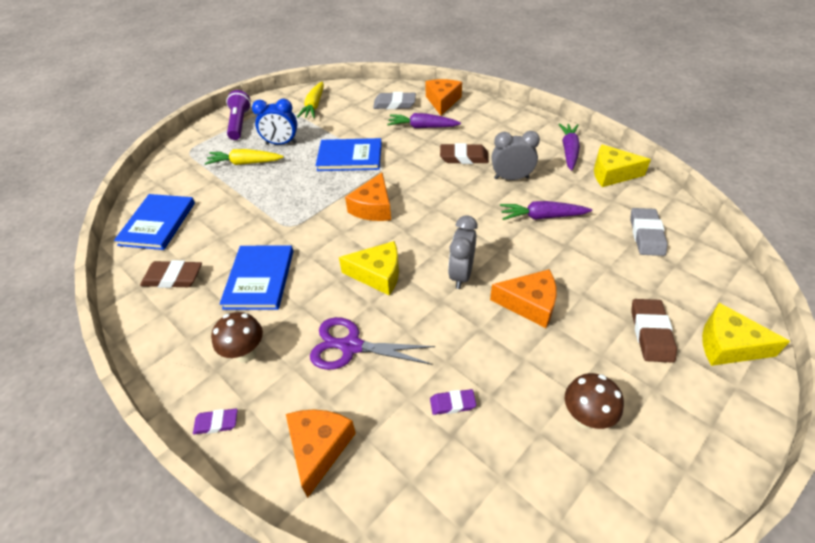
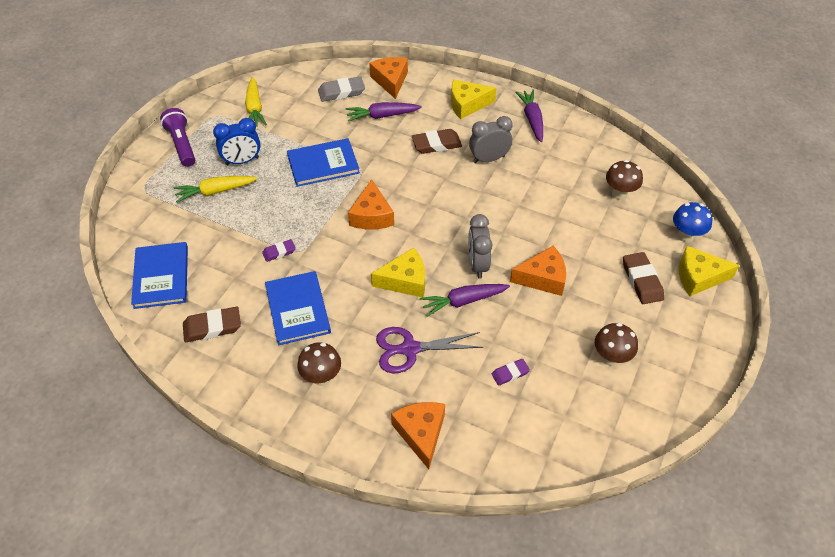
camera: 20 degrees left, 5 degrees up
purple eraser [193,409,238,435] -> purple eraser moved to [262,239,296,262]
purple carrot [500,201,592,220] -> purple carrot moved to [420,284,510,317]
yellow cheese [594,144,651,187] -> yellow cheese moved to [451,80,496,119]
grey eraser [630,208,668,256] -> brown mushroom [606,160,643,200]
none -> blue mushroom [673,202,712,243]

